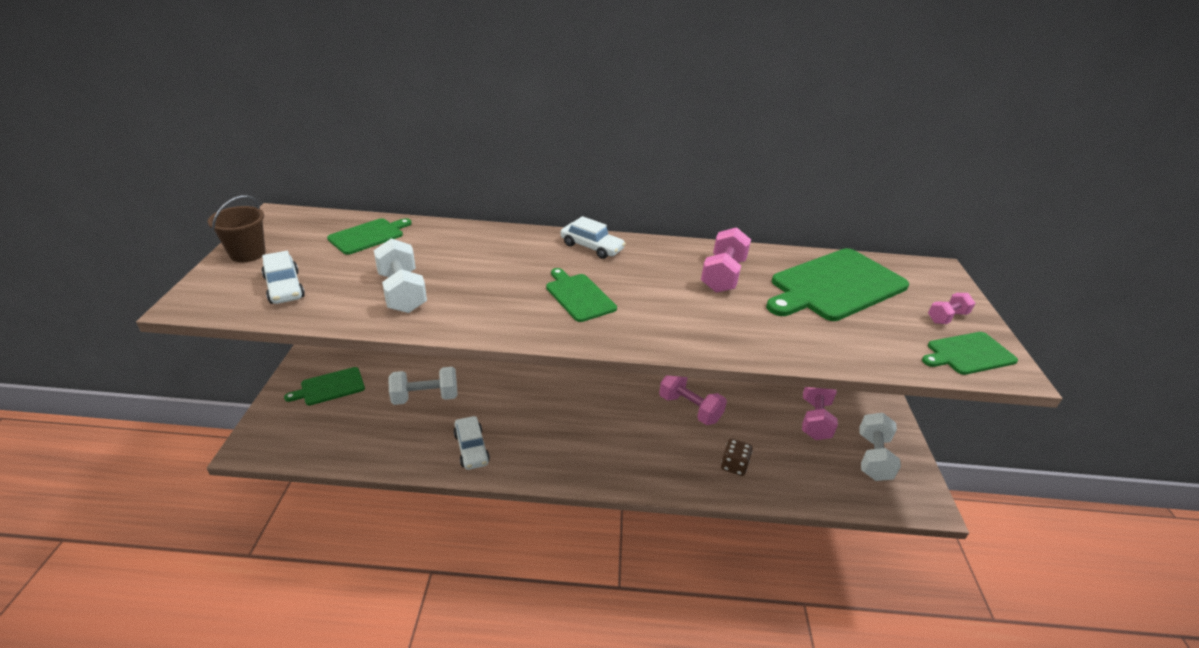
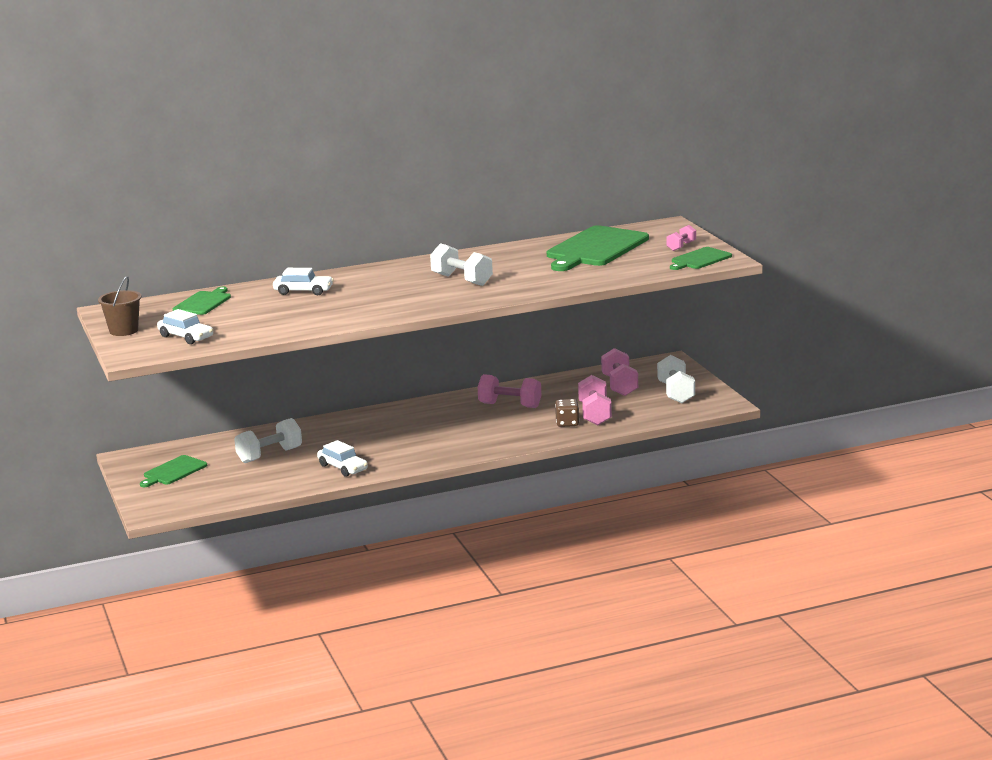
camera: 20 degrees left, 15 degrees down
white dumbbell [374,238,427,313] -> white dumbbell moved to [430,243,493,286]
green cutting board [546,268,617,322] -> none
white car [561,216,626,259] -> white car moved to [273,268,334,295]
pink dumbbell [701,227,751,293] -> pink dumbbell moved to [578,375,612,425]

